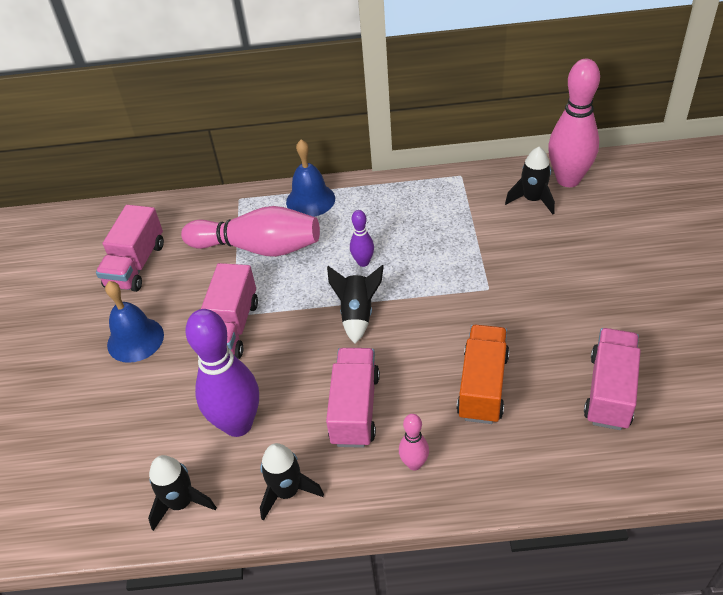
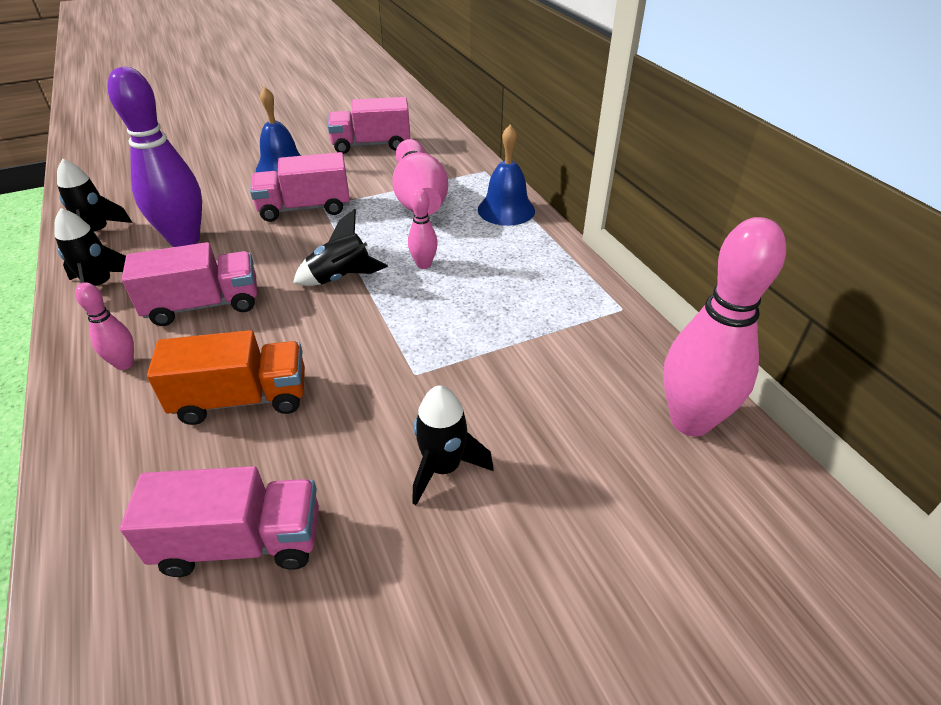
camera: 65 degrees right, 5 degrees down
purple bowling pin [350,210,374,267] -> pink bowling pin [408,189,438,269]
black rocket [505,147,555,214] -> black rocket moved to [412,385,494,505]

